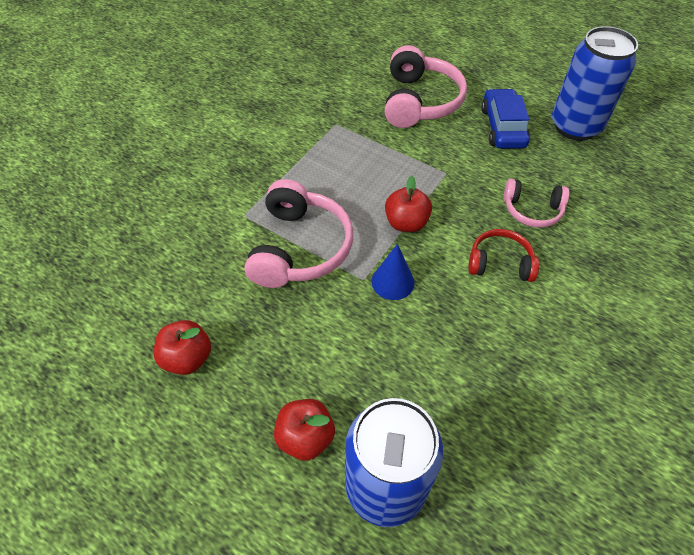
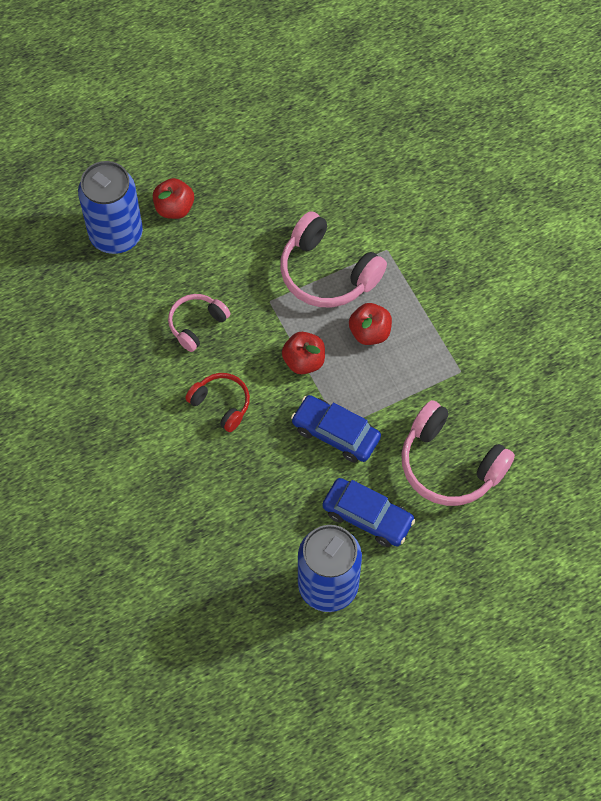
camera: 120 degrees right, 10 degrees up
red apple [154,320,211,375] -> red apple moved to [349,303,392,345]
blue cone [371,244,415,300] -> none
red headphones [468,229,539,282] -> red headphones turned 90 degrees counterclockwise [185,373,250,432]
pink headphones [504,179,569,228] -> pink headphones moved to [168,294,231,352]
none -> blue car [291,395,381,463]

